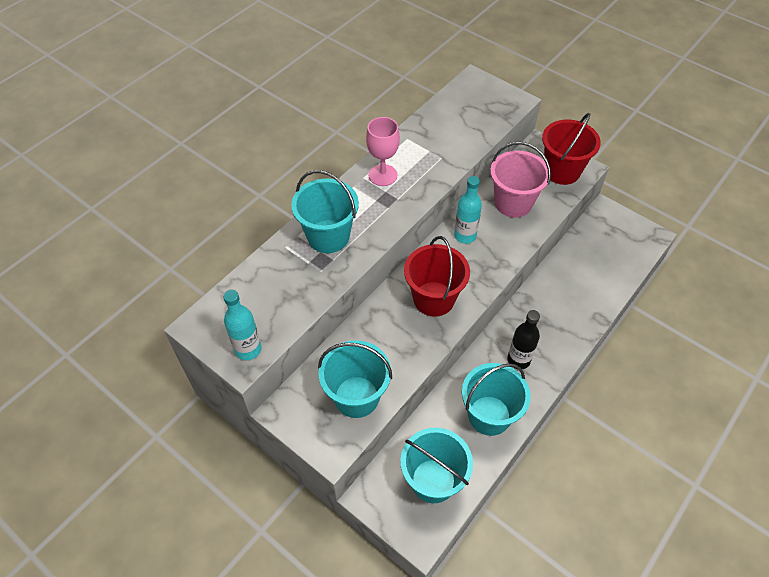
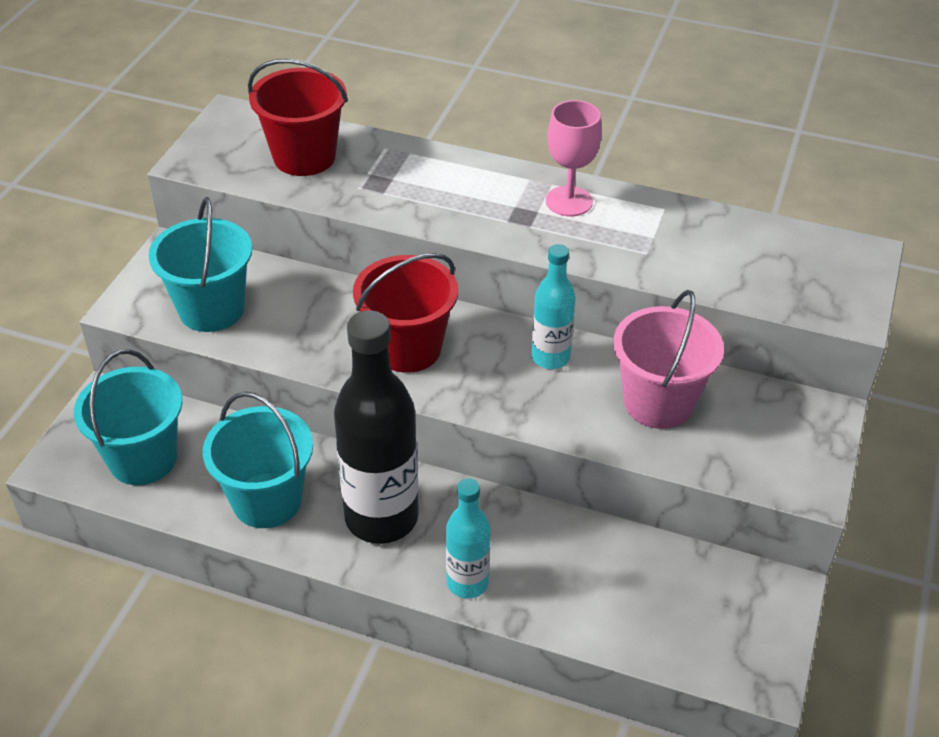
camera: 70 degrees right, 10 degrees down
turquoise bottle [223,289,262,360] -> turquoise bottle moved to [446,478,490,598]
turquoise bucket [291,170,359,253] -> none
black bottle [507,310,540,369] -> black bottle [334,310,419,544], size x1.83
red bucket [542,113,601,185] -> red bucket moved to [248,59,348,176]

